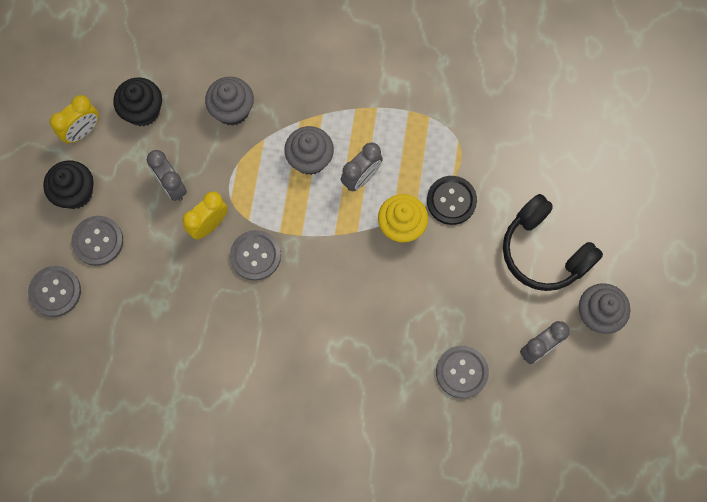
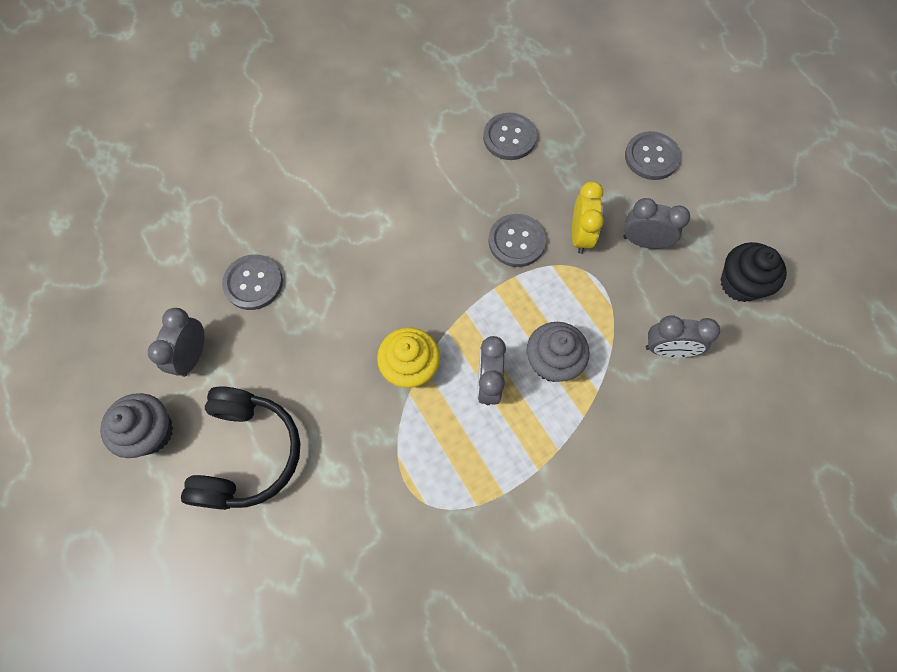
camera: 140 degrees right, 5 degrees down
grey button [28,266,81,317] -> grey button moved to [483,112,537,160]
black cupcake [43,160,94,209] -> none
yellow clock [50,95,99,143] -> none
grey cupcake [205,77,254,126] -> grey clock [646,315,720,358]
black button [427,176,477,225] -> none
black headphones [503,194,603,291] -> black headphones turned 90 degrees clockwise [181,386,301,510]

